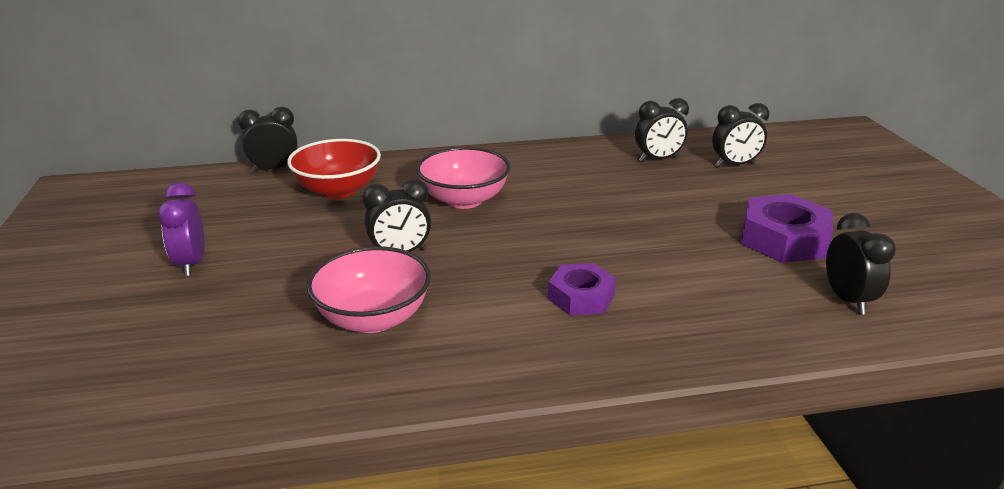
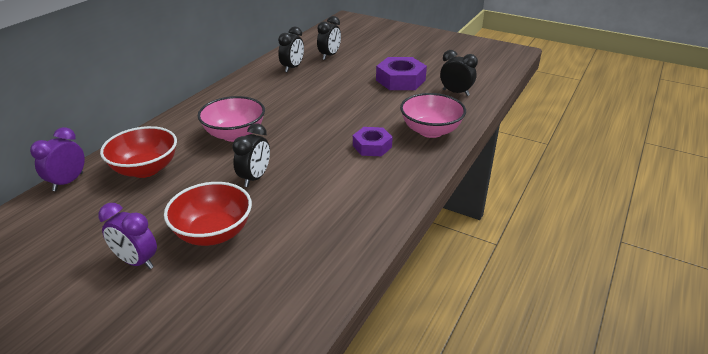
camera: 50 degrees left, 5 degrees up
black clock [238,107,298,172] -> purple clock [30,127,85,191]
pink bowl [307,246,431,333] -> pink bowl moved to [400,93,466,138]
none -> red bowl [164,182,252,246]

